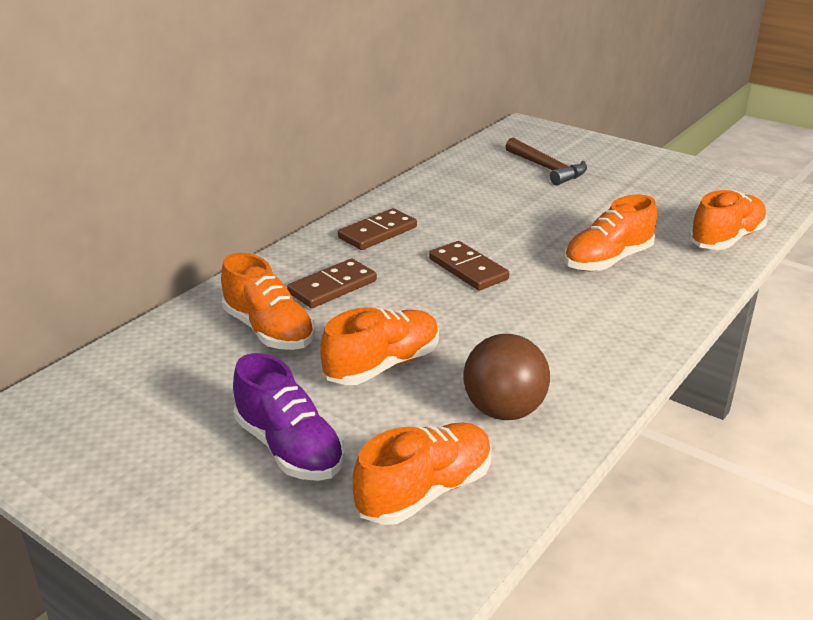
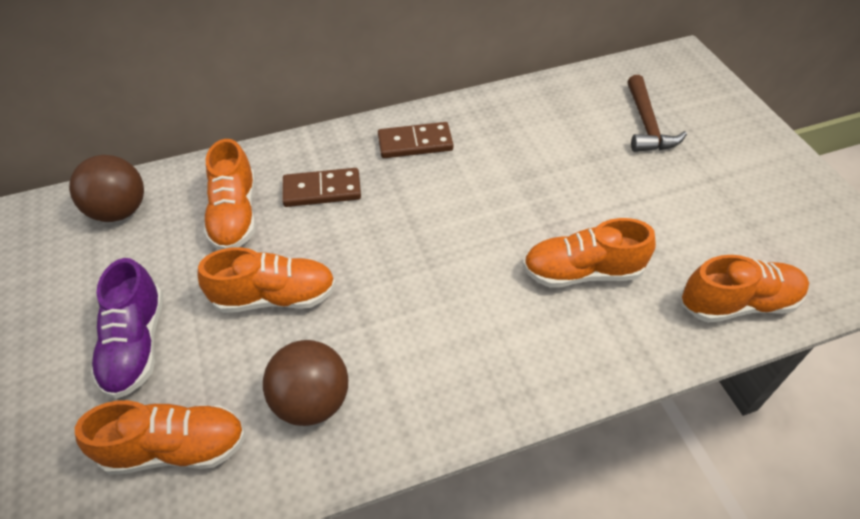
camera: 35 degrees right, 20 degrees up
brown domino [429,241,509,290] -> none
none -> brown ball [69,155,144,222]

